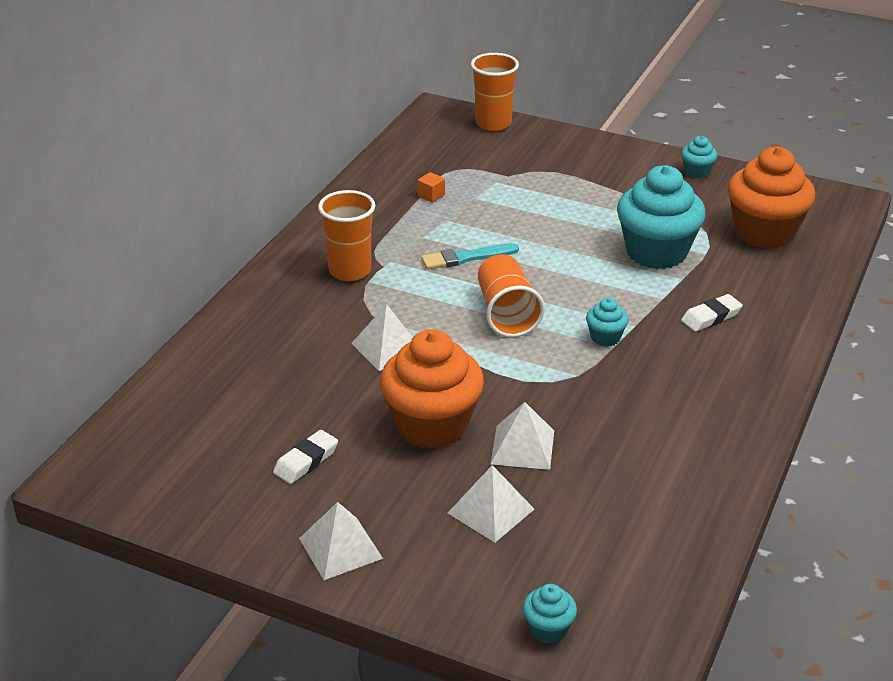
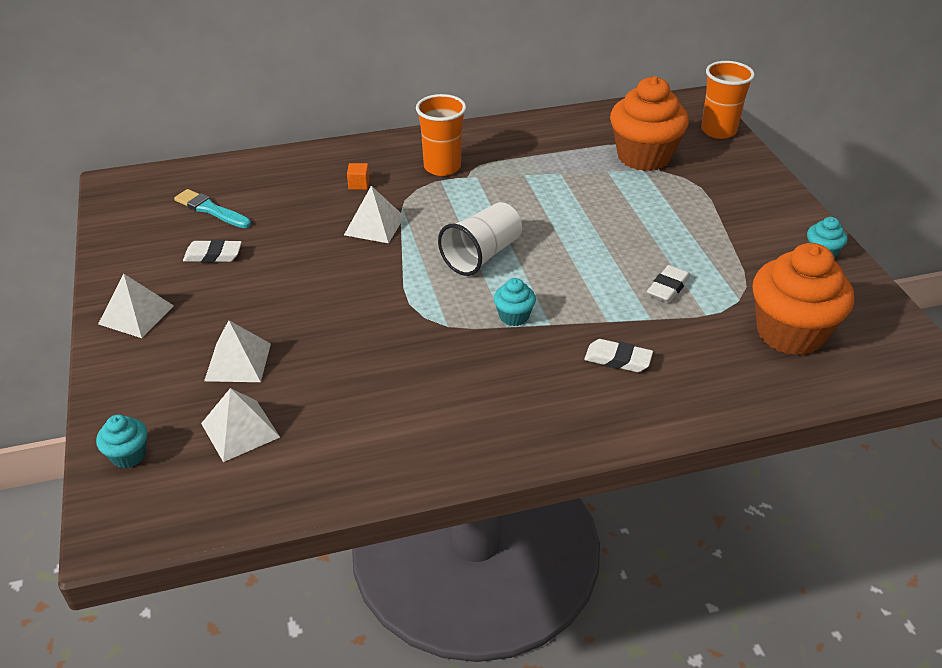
camera: 50 degrees right, 5 degrees up
orange cupcake [380,329,484,449] -> orange cupcake moved to [610,76,689,171]
orange cube [417,172,445,203] -> orange cube moved to [347,163,369,190]
turquoise brush [421,243,519,270] -> turquoise brush moved to [174,189,251,228]
orange cup [478,254,545,338] -> white cup [438,202,522,276]
white pyramid [491,402,554,470] -> white pyramid moved to [201,388,280,462]
turquoise cupcake [617,165,706,269] -> white eraser [647,265,691,303]

